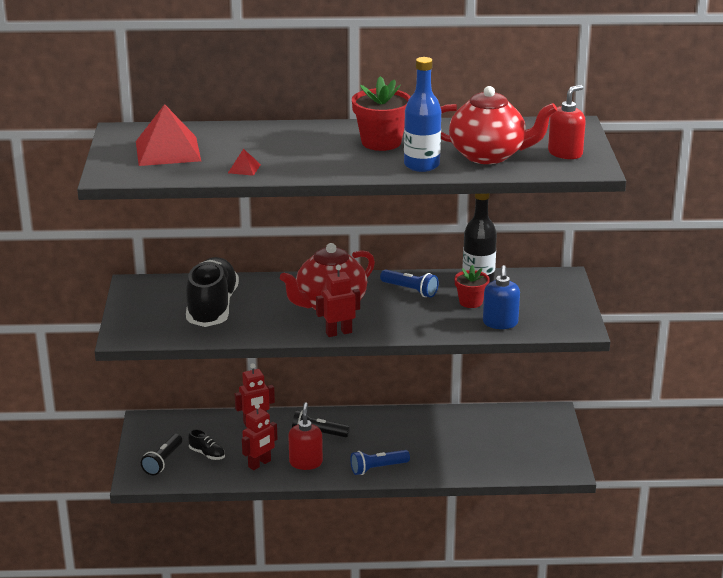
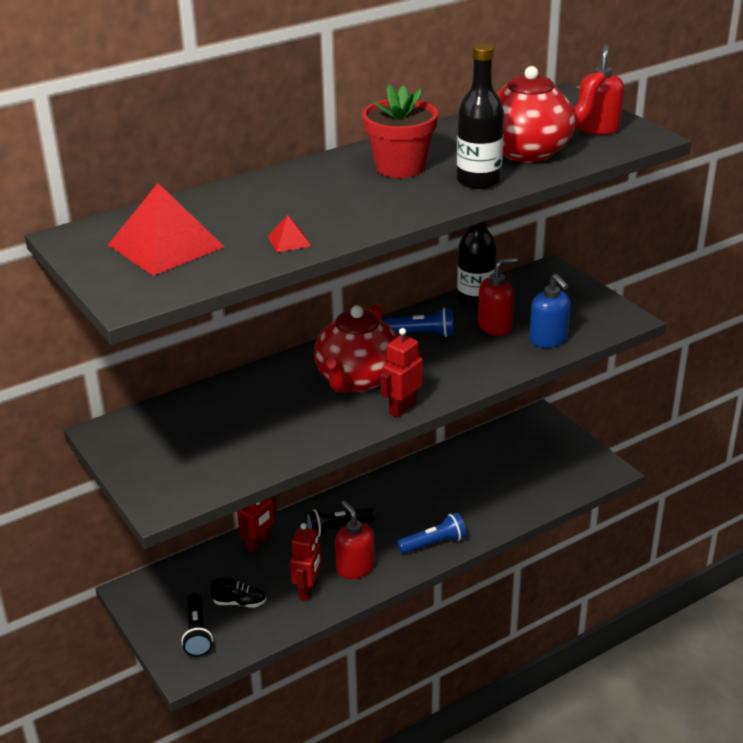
camera: 30 degrees left, 5 degrees up
black shoe [186,257,239,327] -> none
blue flashlight [350,450,410,475] -> blue flashlight turned 150 degrees counterclockwise [397,513,467,554]
blue bottle [404,57,441,172] -> black bottle [457,43,504,189]
red flower pot [455,265,490,308] -> red soap dispenser [478,258,517,336]

